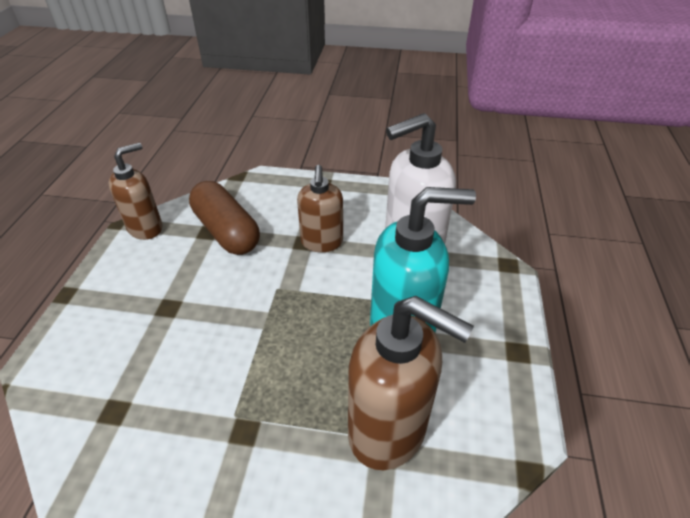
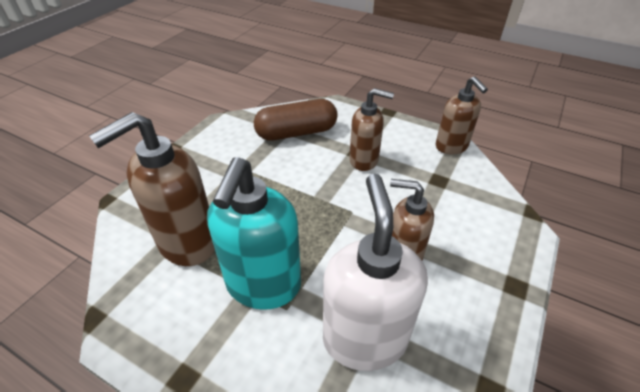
camera: 110 degrees right, 0 degrees up
brown capsule [189,181,260,255] -> brown capsule moved to [254,99,338,141]
none -> brown soap dispenser [349,88,394,171]

